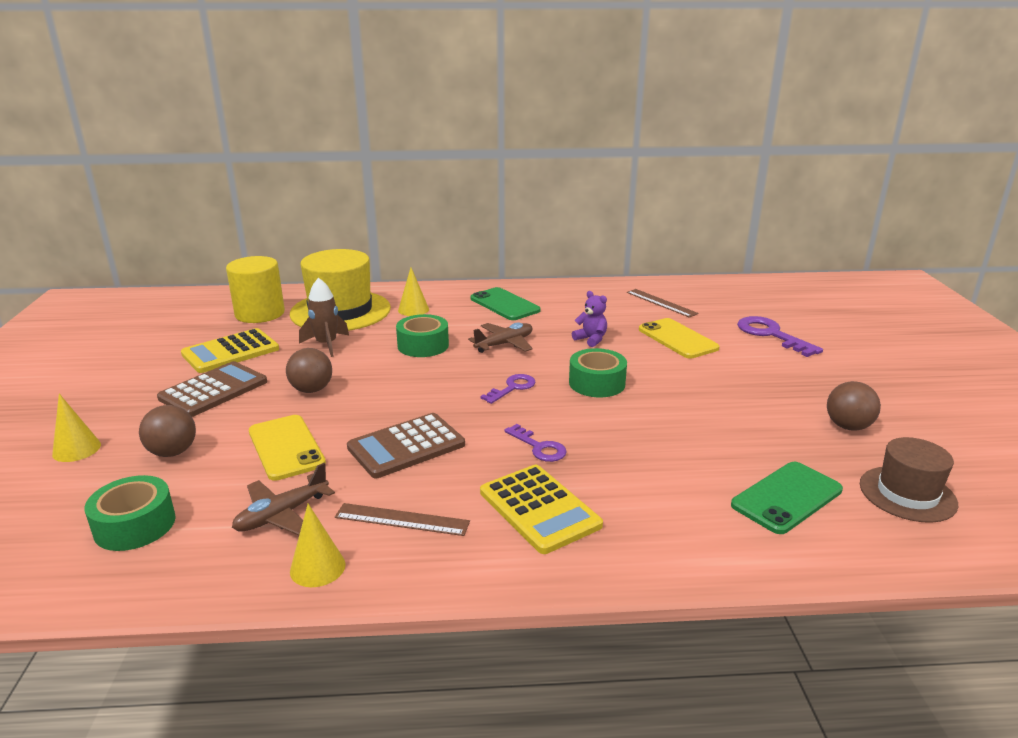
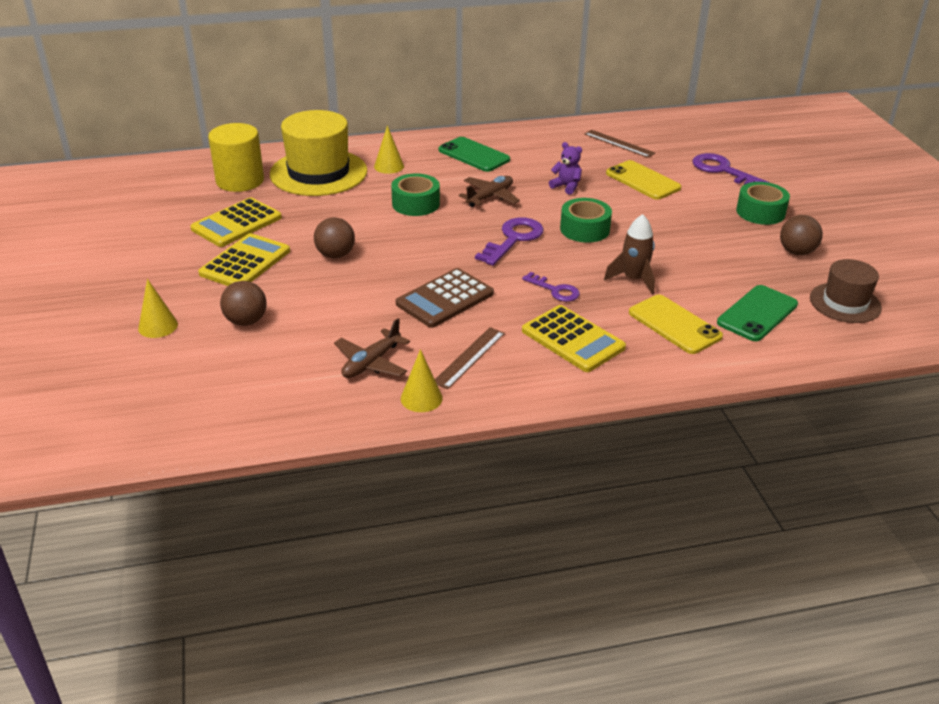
camera: 10 degrees left, 10 degrees up
green tape [85,475,176,551] -> green tape moved to [736,182,790,225]
brown calculator [157,361,267,417] -> yellow calculator [198,233,290,286]
yellow phone [249,415,326,481] -> yellow phone moved to [629,295,723,354]
brown rocket [299,278,349,357] -> brown rocket moved to [604,214,655,295]
brown ruler [335,503,470,536] -> brown ruler turned 60 degrees counterclockwise [435,327,505,389]
purple key [480,374,536,404] -> purple key [475,218,544,266], size x1.61

